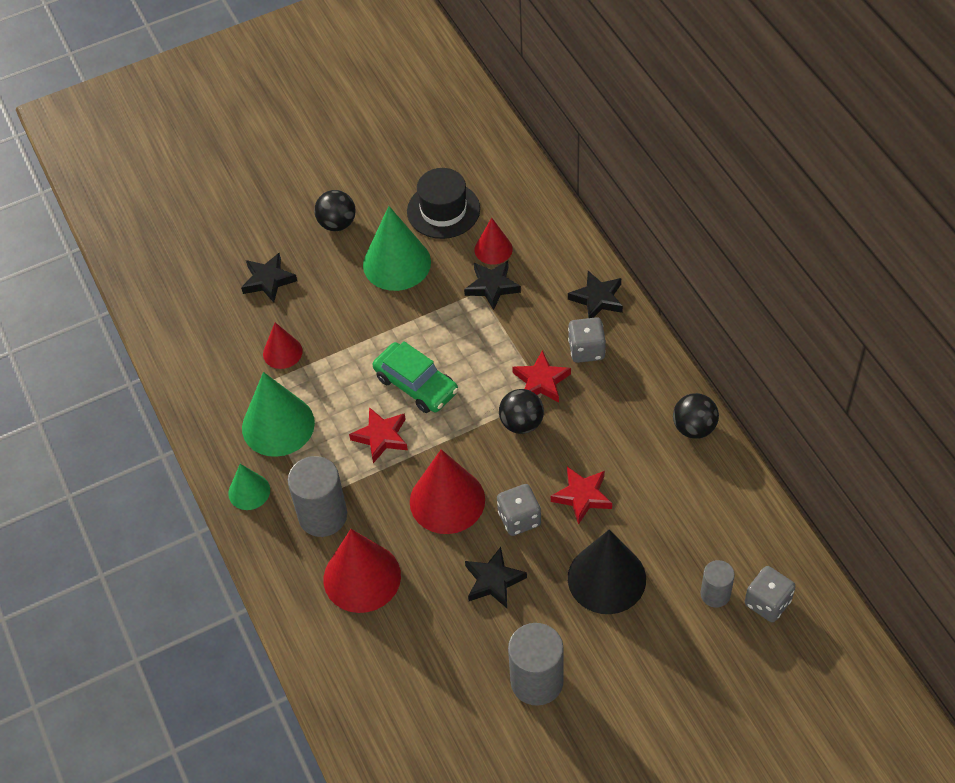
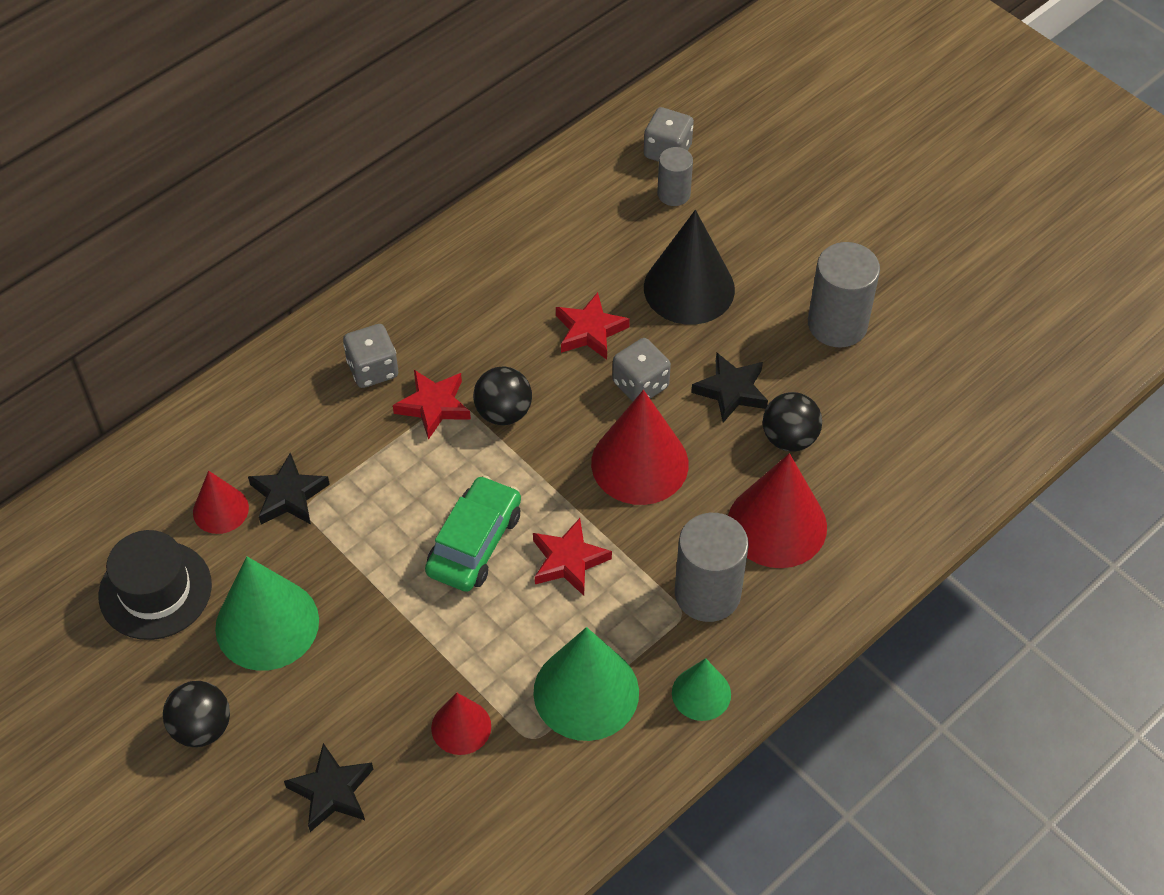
camera: 110 degrees left, 0 degrees up
black star [568,271,623,318] -> none
black ball [673,393,719,439] -> black ball moved to [763,392,822,452]

